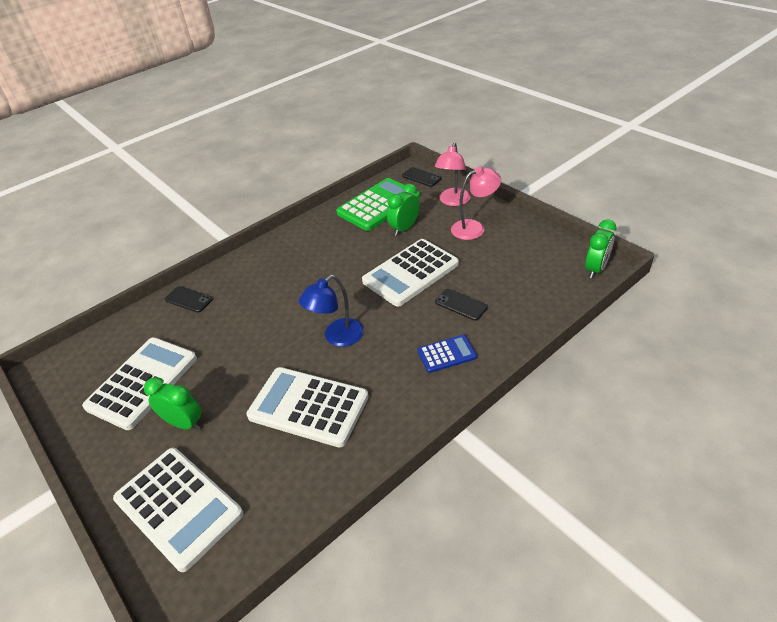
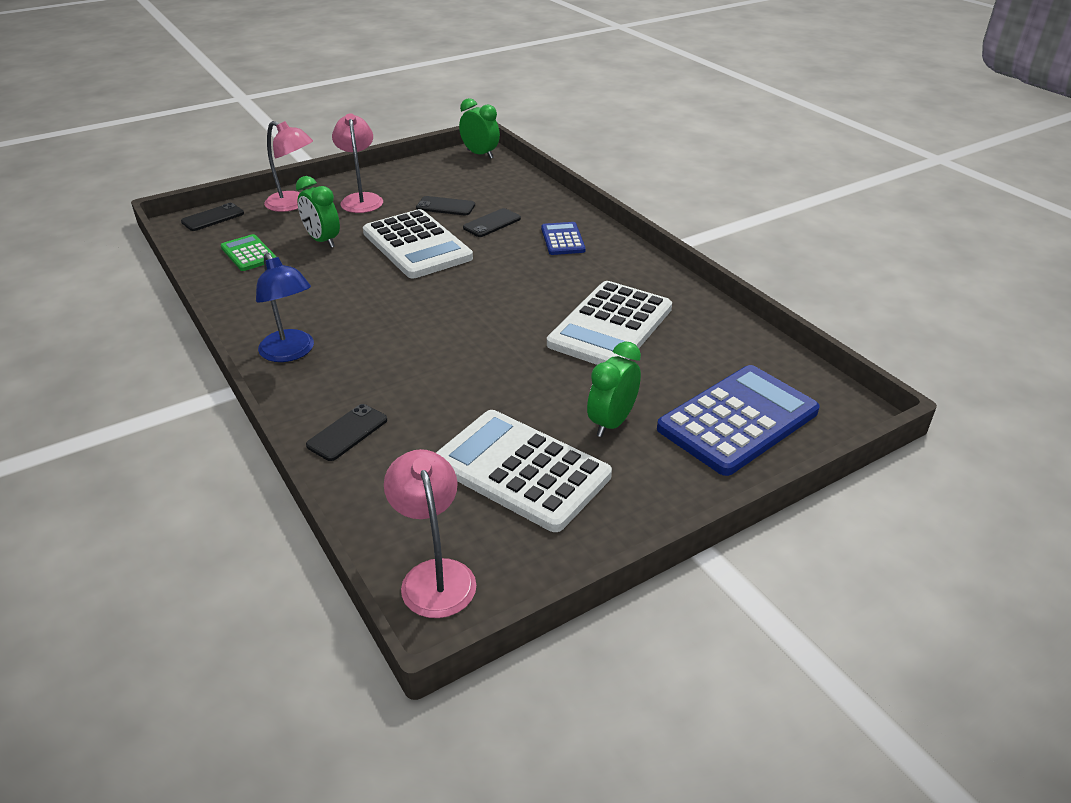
camera: 85 degrees left, 5 degrees down
white calculator [113,448,243,572] -> blue calculator [657,365,820,476]
blue lamp [299,275,364,347] -> blue lamp moved to [256,253,314,362]
green calculator [336,178,420,231] -> green calculator [221,234,276,271], size x0.52
none -> pink lamp [384,449,476,618]
none -> black phone [416,196,475,215]

